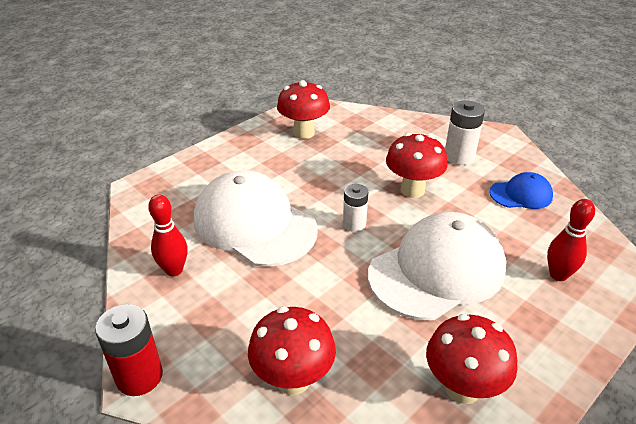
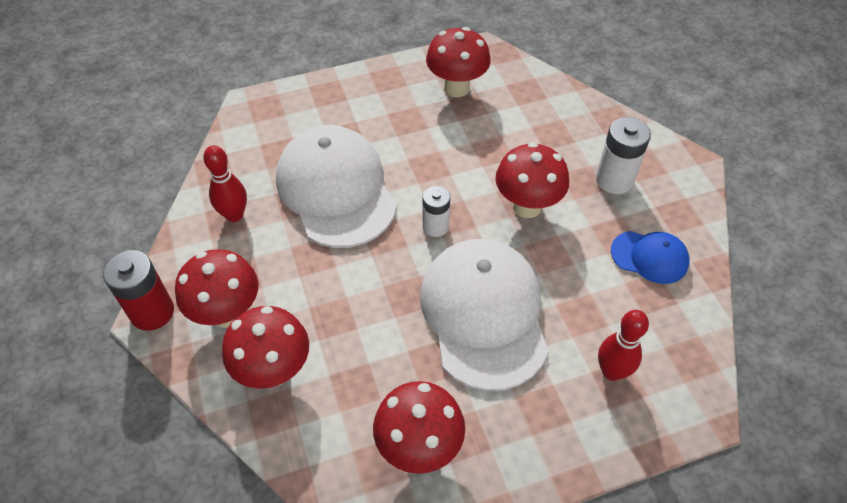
camera: 25 degrees right, 15 degrees up
white cap [368,212,507,320] -> white cap turned 90 degrees counterclockwise [420,239,549,391]
none -> red mushroom [175,249,259,328]

